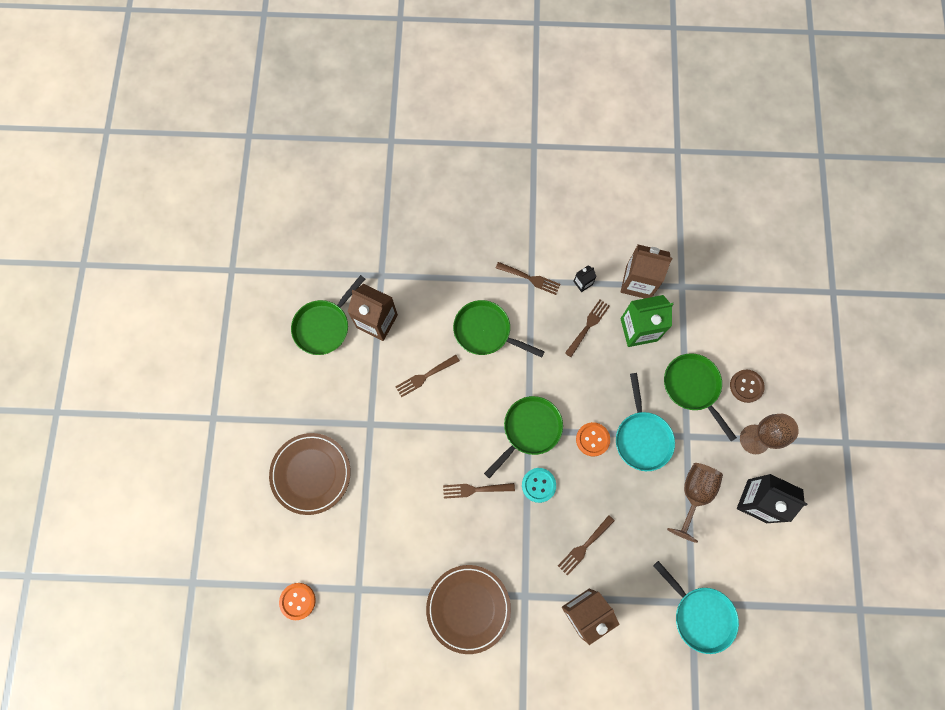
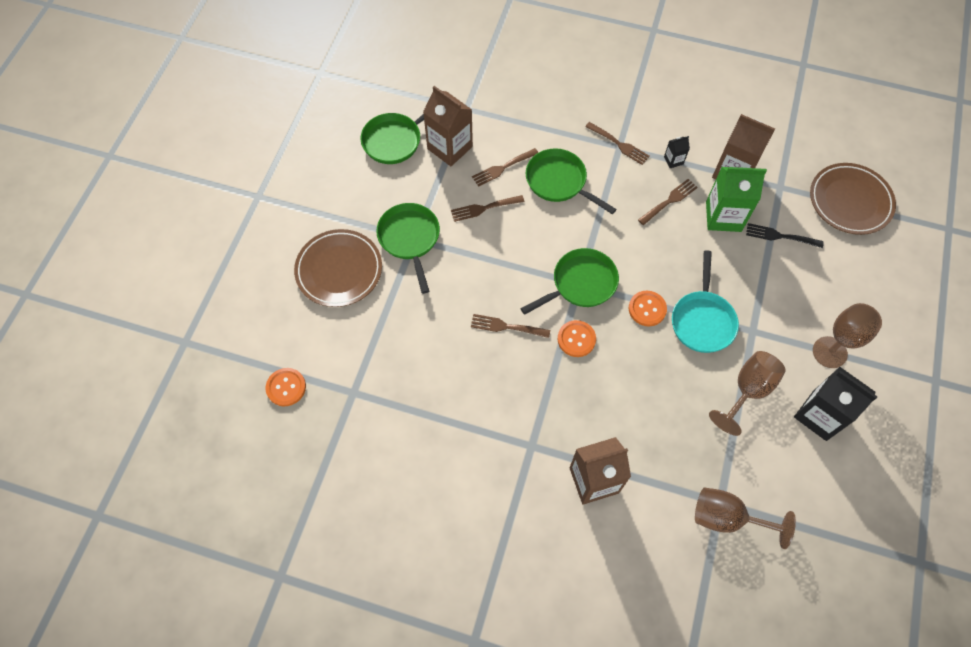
camera: 15 degrees right, 10 degrees down
brown plate [426,565,511,654] -> brown plate moved to [810,163,896,235]
turquoise button [522,468,556,503] -> orange button [558,320,596,357]
brown fork [558,515,615,576] -> brown fork moved to [472,148,539,187]
turquoise pan [653,561,739,654] -> brown goblet [695,488,796,549]
green pan [664,353,737,441] -> green pan moved to [376,203,440,294]
brown button [730,369,765,403] -> none
none -> black fork [746,223,824,248]

